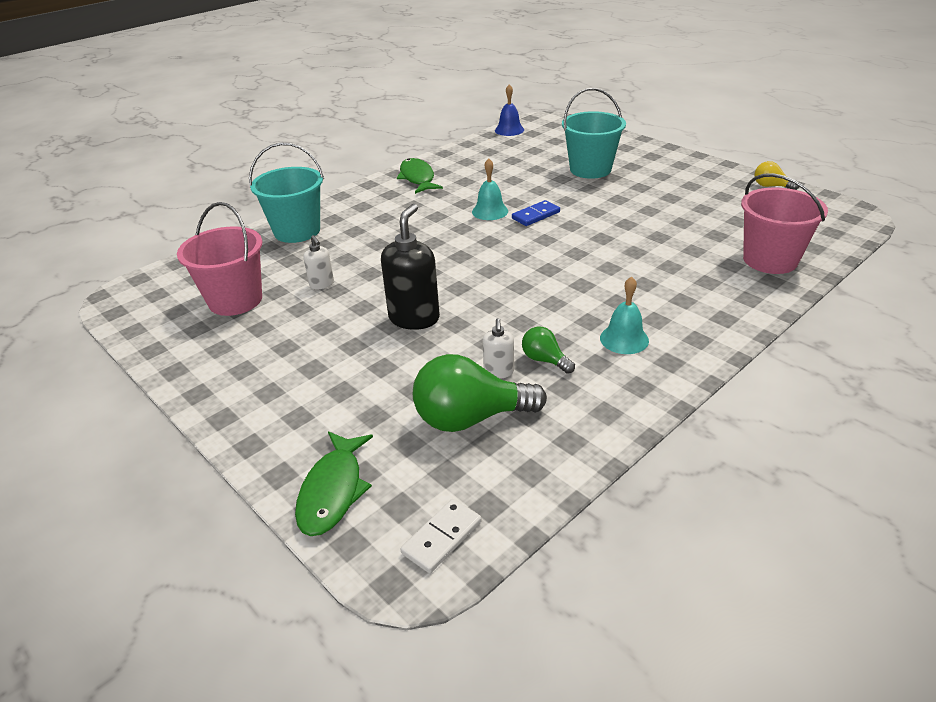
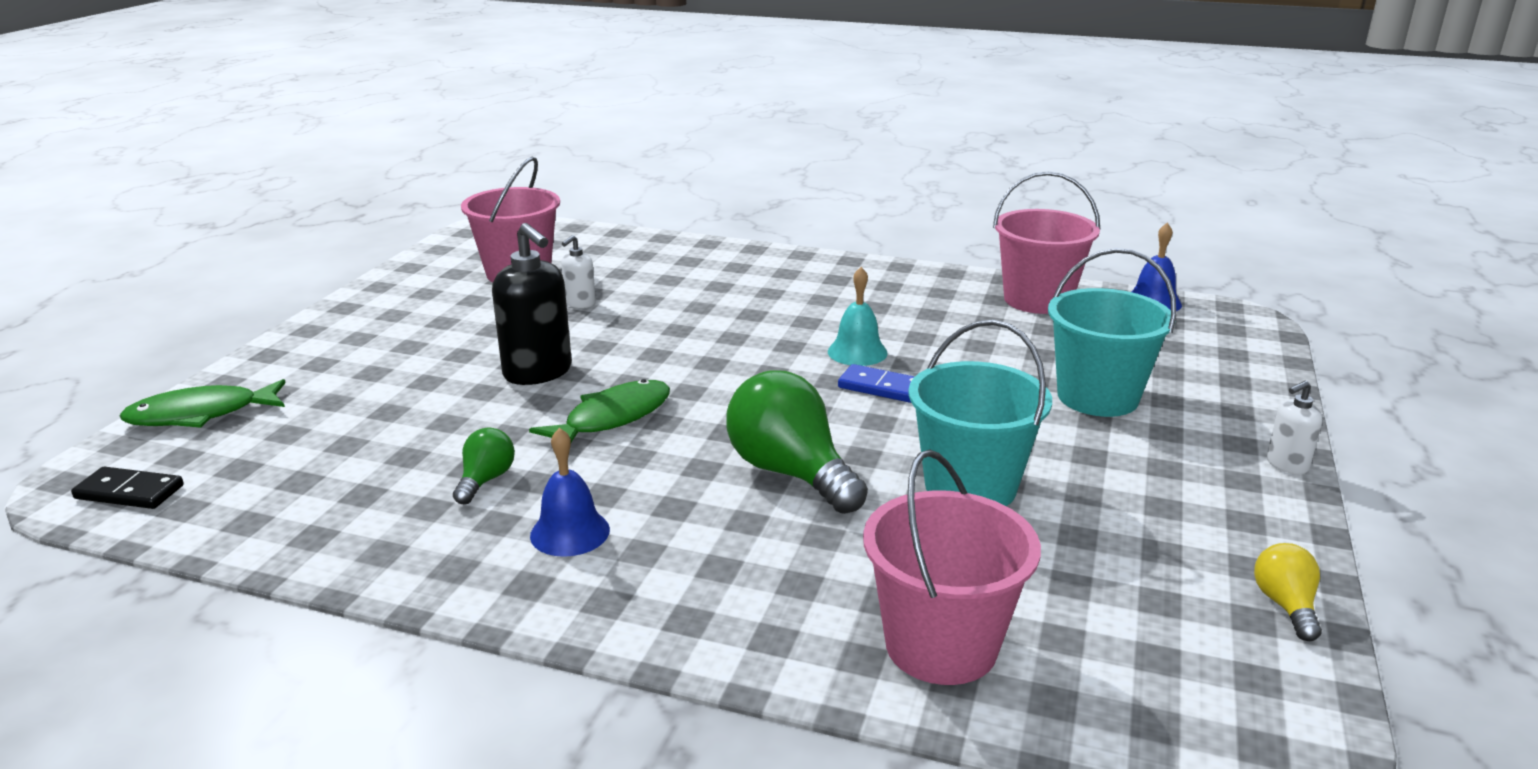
camera: 60 degrees right, 10 degrees down
turquoise bucket [249,143,324,243] -> turquoise bucket moved to [908,320,1052,506]
black soap dispenser [381,204,440,330] -> black soap dispenser turned 60 degrees clockwise [492,223,572,385]
green fish [397,158,443,194] -> green fish moved to [529,379,670,442]
white domino [401,499,481,573] -> black domino [71,467,184,509]
green light bulb [413,354,547,432] -> green light bulb moved to [726,370,868,514]
white soap dispenser [483,318,514,379] -> white soap dispenser moved to [1267,381,1322,474]
turquoise bell [600,276,649,354] -> blue bell [530,428,610,557]
none -> pink bucket [993,171,1100,314]

